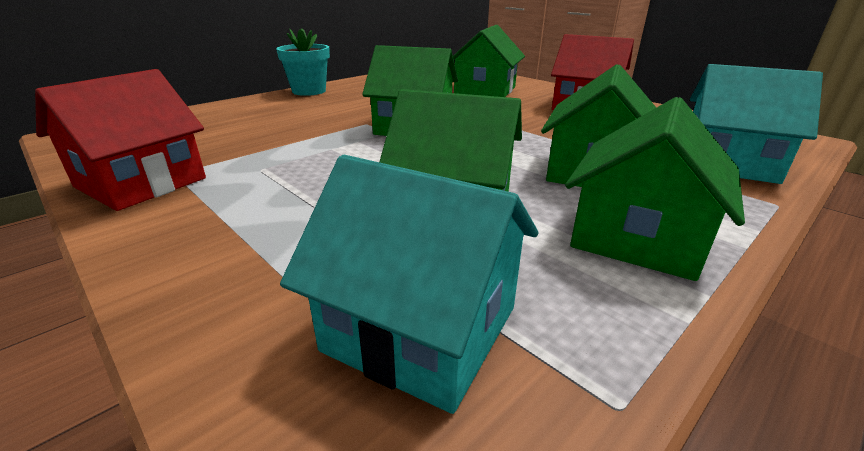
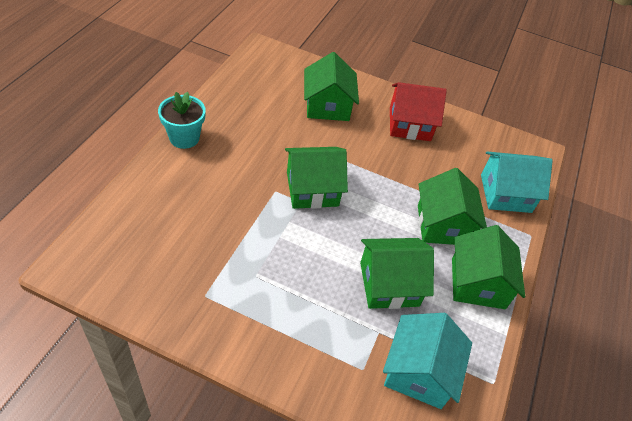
camera: 30 degrees left, 20 degrees up
red house [35,69,206,211] -> none
turquoise house [280,155,538,414] -> turquoise house turned 75 degrees counterclockwise [383,313,472,409]

